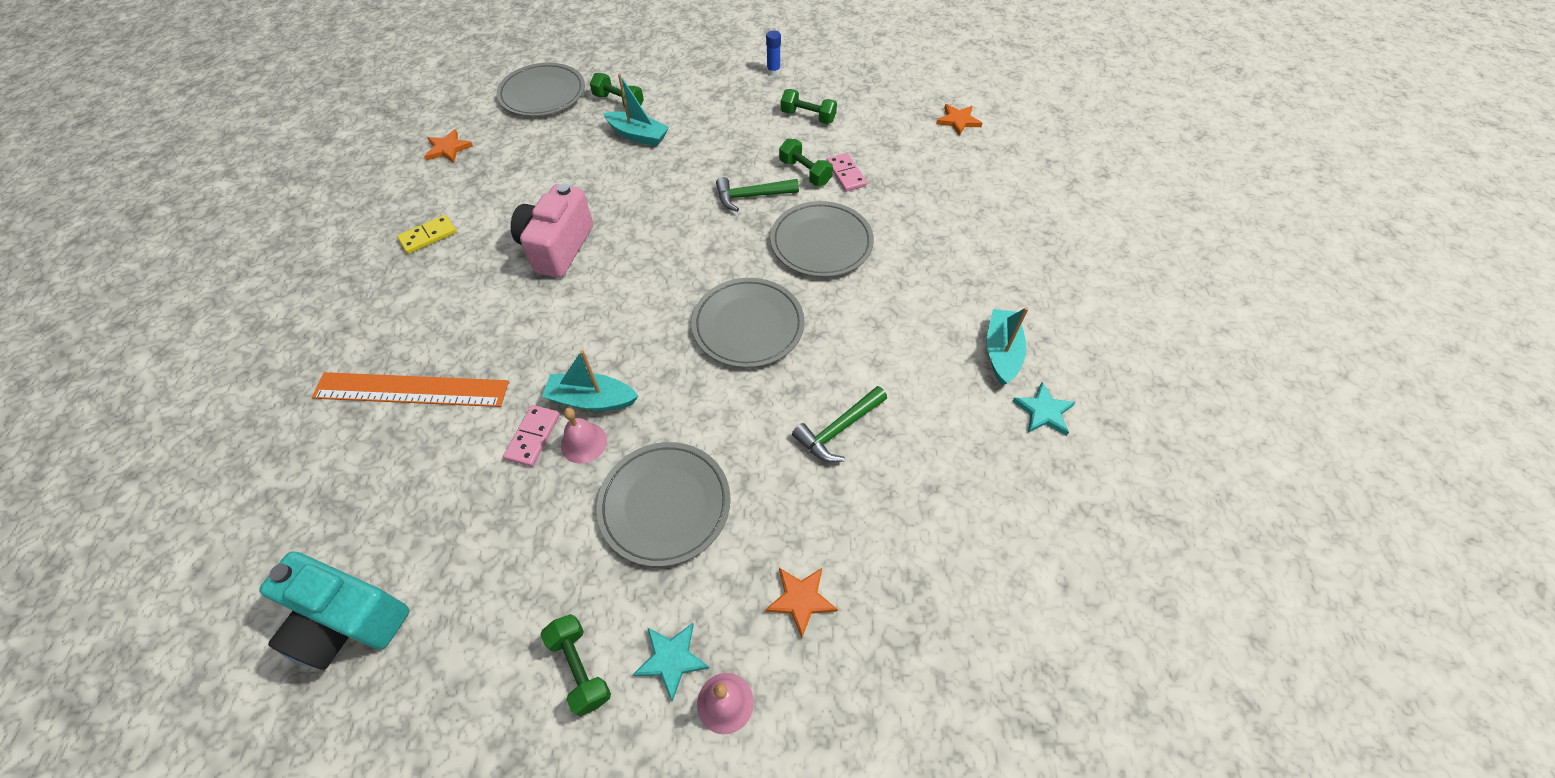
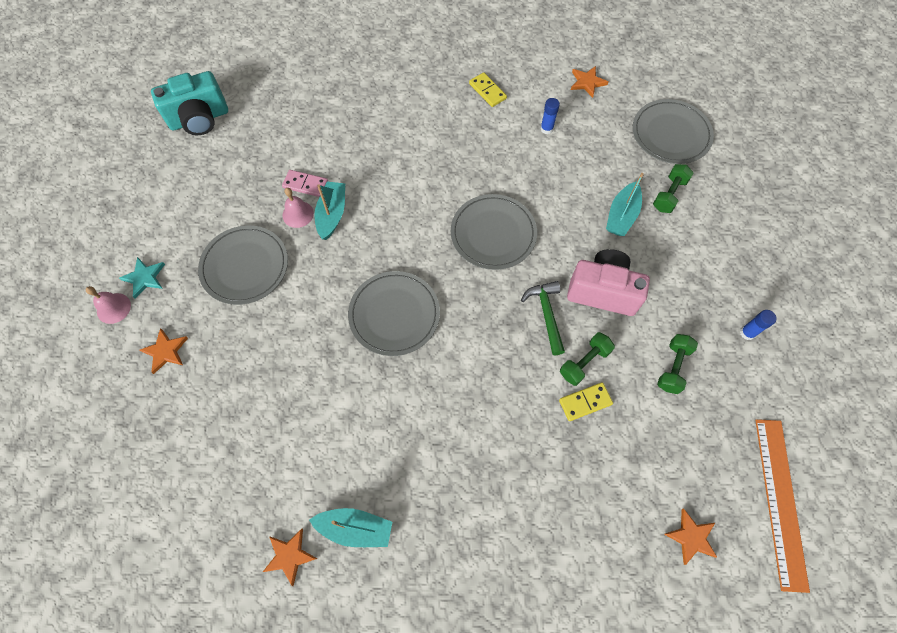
camera: 90 degrees right, 10 degrees up
turquoise camera [259,551,409,670] -> turquoise camera turned 135 degrees counterclockwise [151,71,228,135]
orange ruler [312,372,509,407] -> orange ruler moved to [755,419,810,593]
pink camera [511,183,593,278] -> pink camera moved to [567,249,650,316]
green dumbbell [540,614,611,717] -> none
grey plate [770,201,874,277] -> grey plate moved to [451,194,537,270]
green hammer [792,386,887,462] -> none
pink domino [827,153,867,192] -> yellow domino [559,382,613,421]
turquoise star [1012,382,1076,436] -> orange star [263,529,317,586]
none -> blue glue stick [541,98,560,134]

